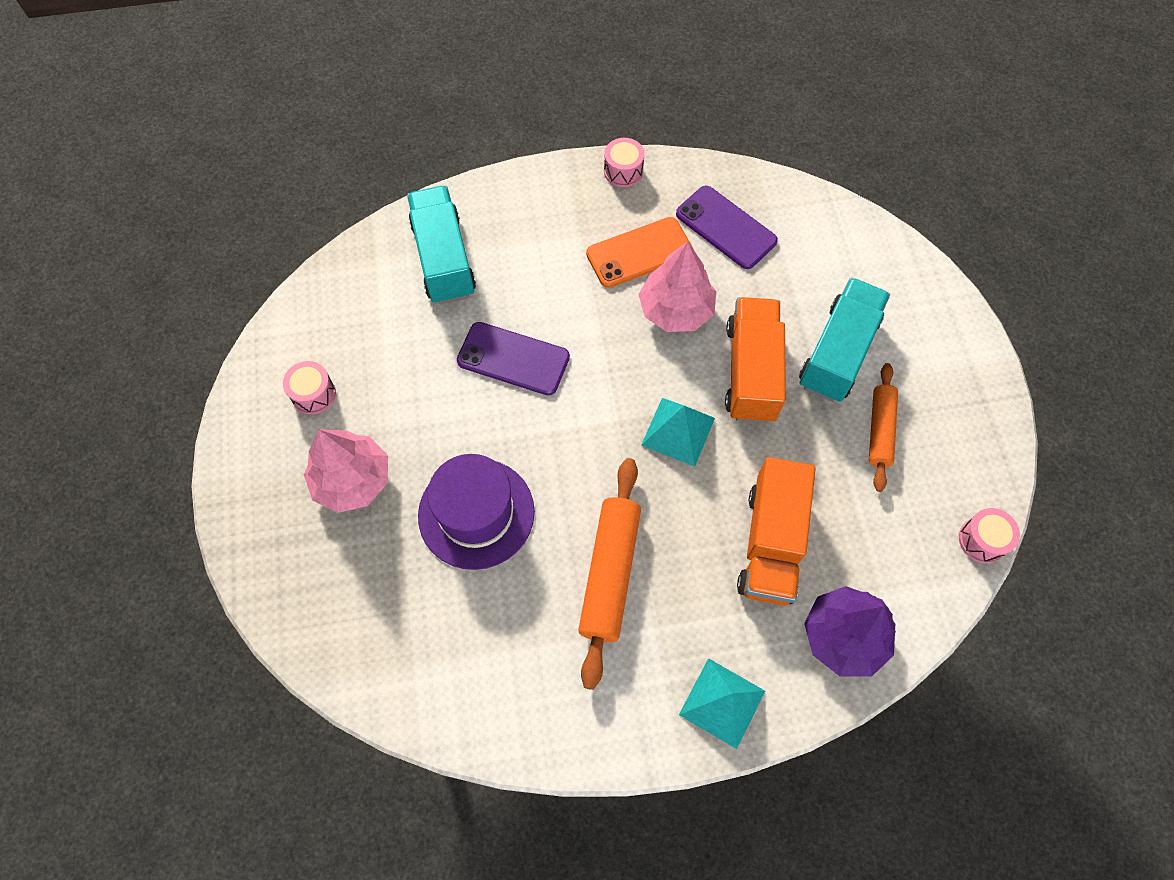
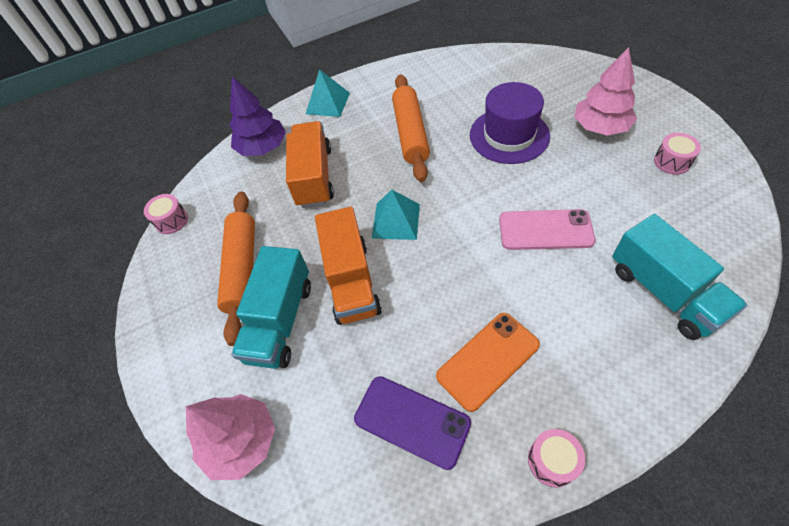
camera: 170 degrees right, 10 degrees down
purple phone [457,322,570,395] -> pink phone [499,209,595,250]
pink tree [638,242,716,332] -> pink tree moved to [186,394,275,480]
orange rolling pin [869,363,898,492] -> orange rolling pin [217,192,255,346], size x1.57

